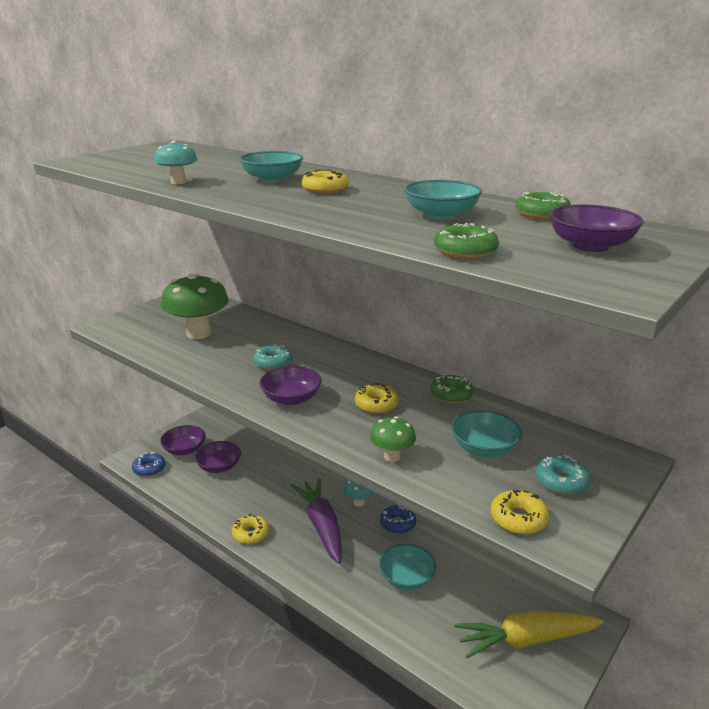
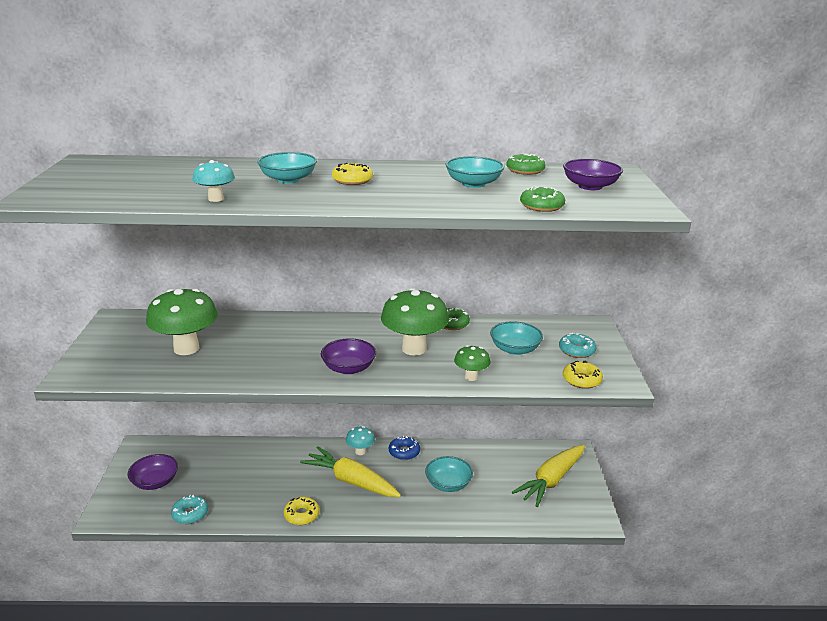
camera: 40 degrees left, 0 degrees up
blue donut [132,452,166,477] -> none
purple bowl [194,441,241,473] -> none
turquoise donut [253,344,293,370] -> turquoise donut moved to [171,495,208,524]
purple carrot [291,478,342,564] -> yellow carrot [300,446,401,497]
yellow donut [355,383,399,414] -> green mushroom [381,288,449,355]

